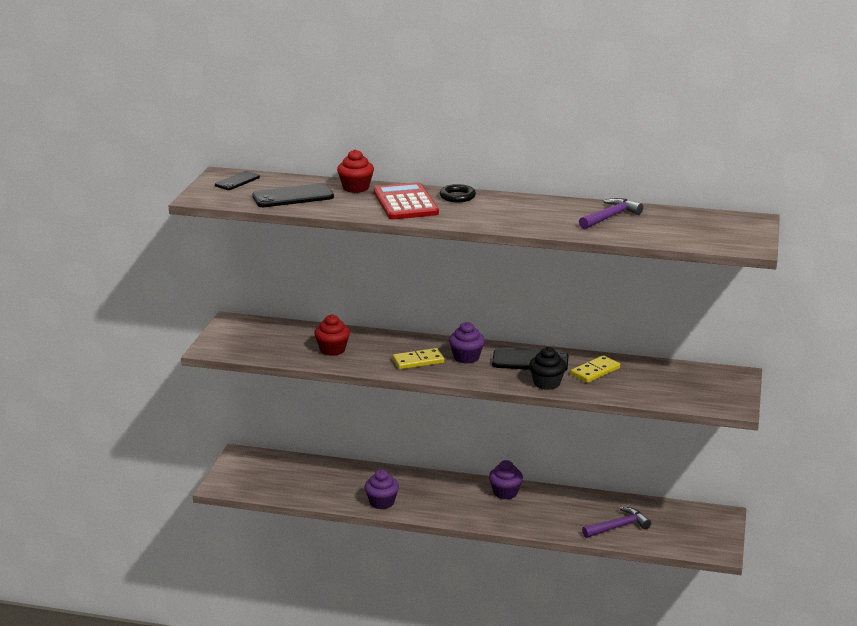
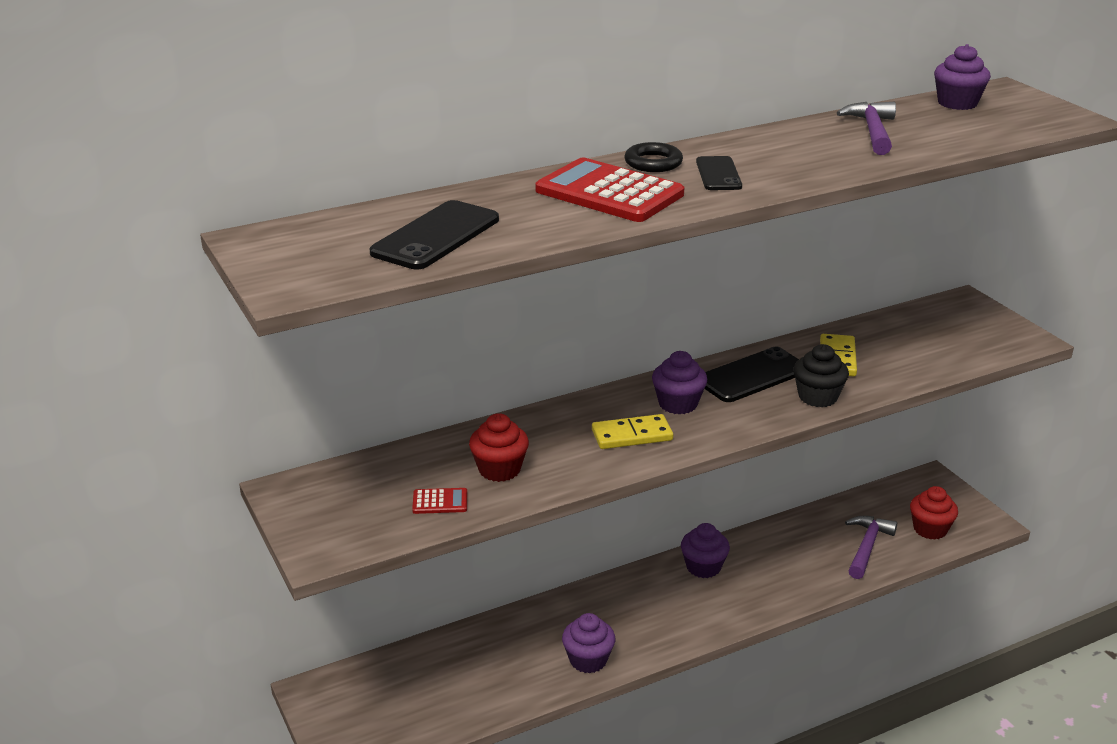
camera: 40 degrees left, 5 degrees up
black phone [215,171,260,190] -> black phone moved to [696,156,742,190]
red cupcake [337,149,374,193] -> red cupcake moved to [910,486,958,540]
yellow domino [392,348,444,369] -> yellow domino turned 45 degrees clockwise [592,414,673,449]
none -> red calculator [412,488,467,514]
none -> purple cupcake [934,44,991,110]

